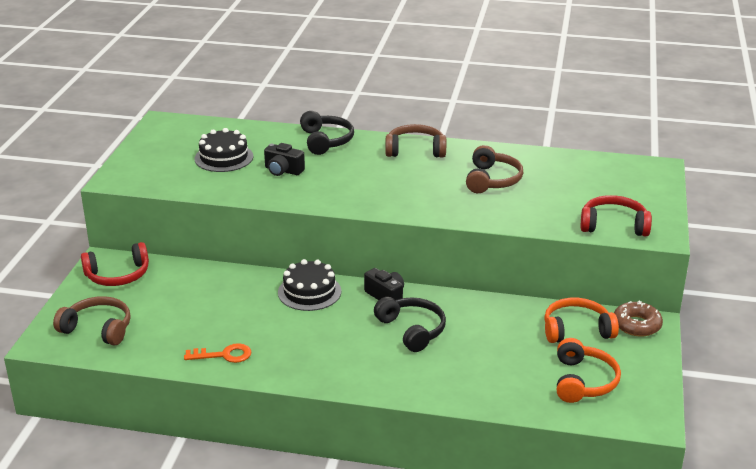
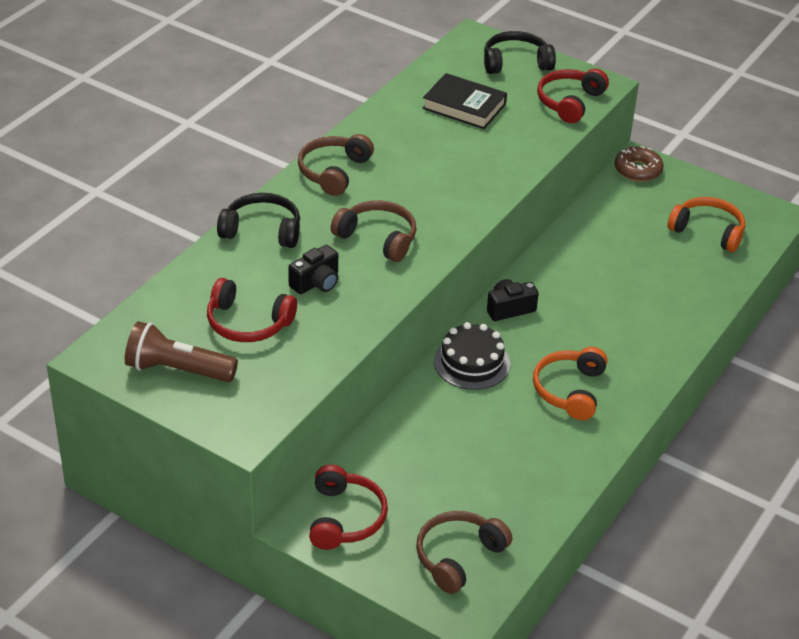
camera: 70 degrees left, 10 degrees up
orange key [184,343,251,363] -> none
black cake [194,128,253,172] -> red headphones [207,278,297,342]
black headphones [374,297,446,352] -> black headphones moved to [484,31,556,74]
brown headphones [466,145,523,193] -> brown headphones moved to [331,200,417,262]
orange headphones [544,298,619,343] -> orange headphones moved to [533,347,607,420]
none -> brown flashlight [125,321,238,382]
none -> black book [422,73,507,129]

